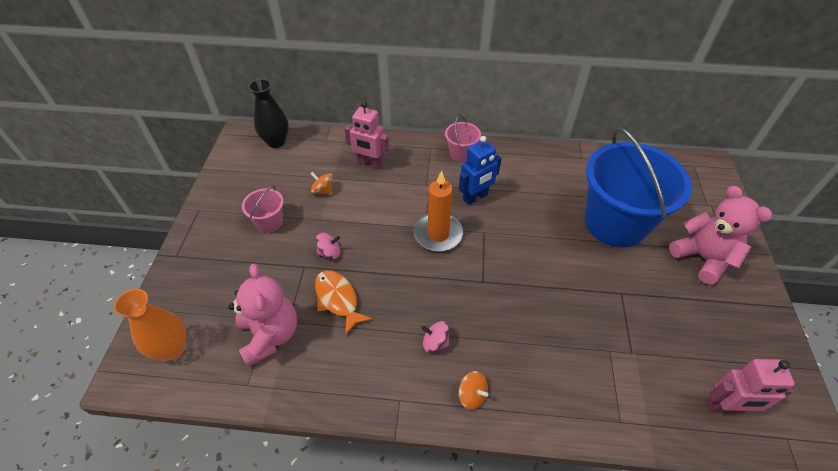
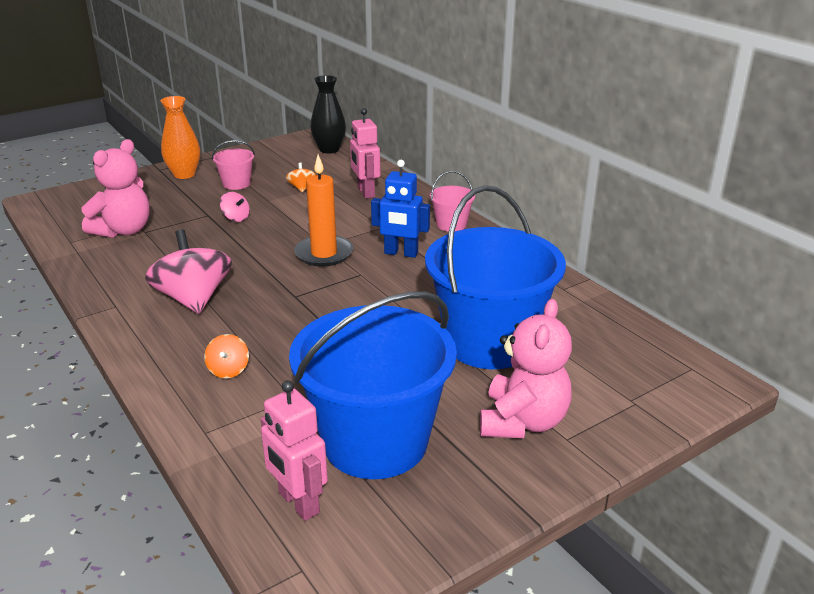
camera: 50 degrees right, 20 degrees down
orange vase [114,289,186,360] -> orange vase moved to [160,96,200,179]
orange fish [315,270,373,336] -> none
pink spinning top [422,321,449,352] -> pink spinning top [145,229,232,314], size x2.17
orange spinning top [459,371,489,410] -> orange spinning top moved to [204,334,249,378]
none -> blue bucket [289,292,457,479]

